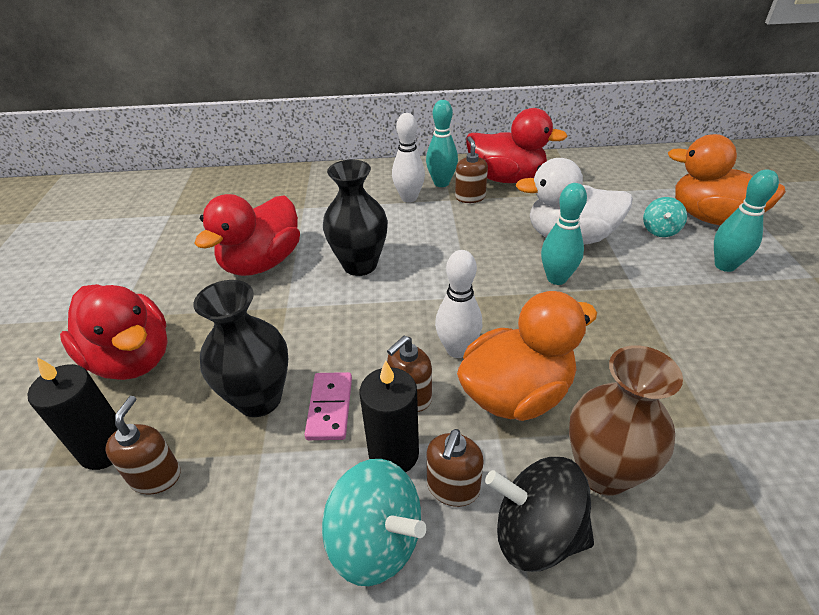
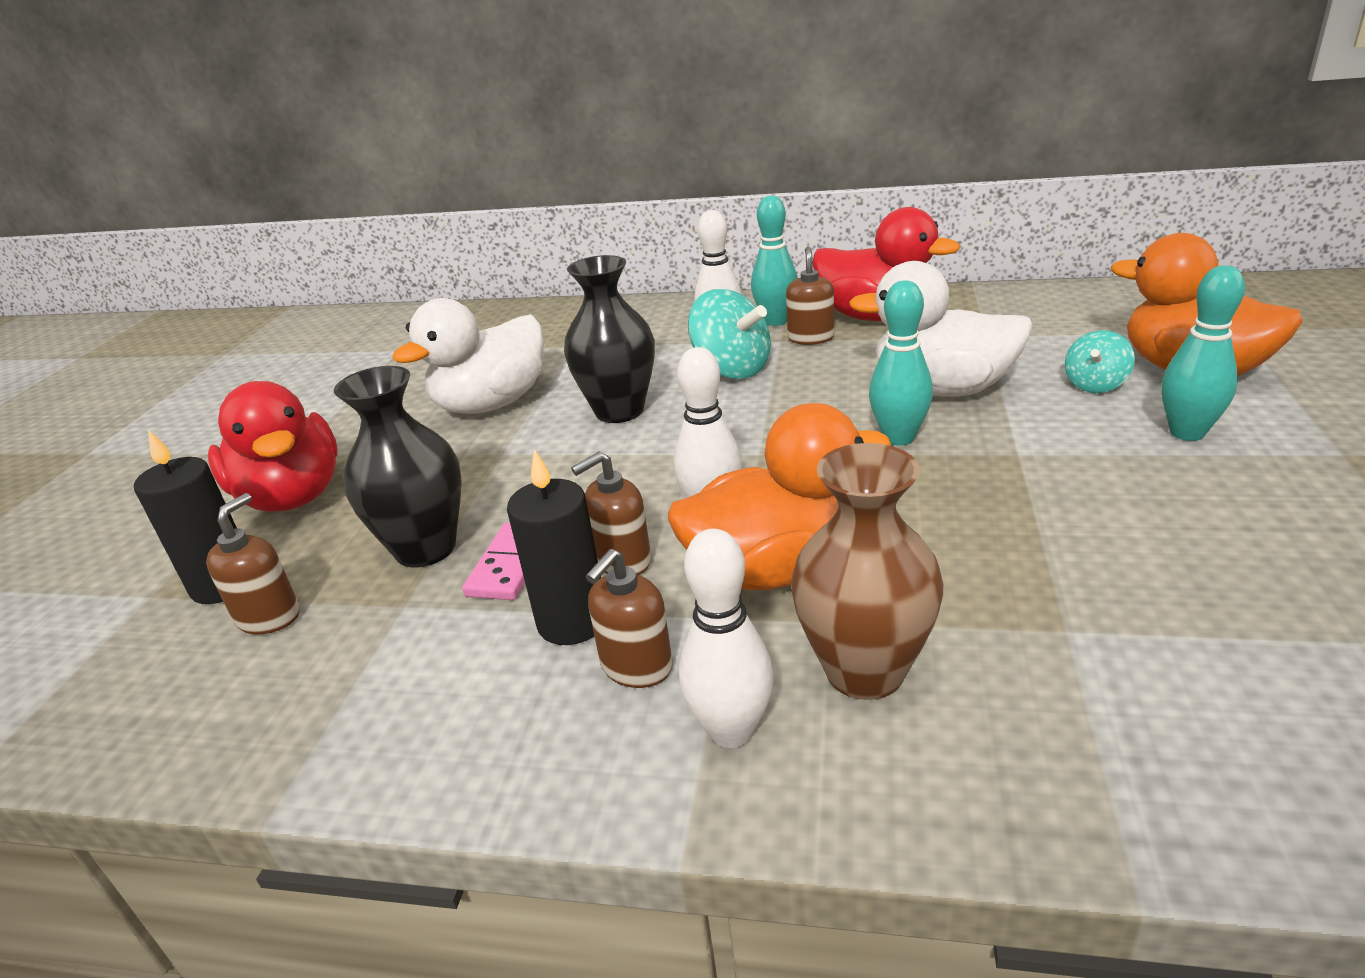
camera: 15 degrees right, 10 degrees down
red duck [194,194,300,276] -> white duck [392,298,544,414]
turquoise spinning top [322,459,427,586] -> turquoise spinning top moved to [688,289,771,379]
black spinning top [485,457,594,572] -> white bowling pin [679,529,774,748]

